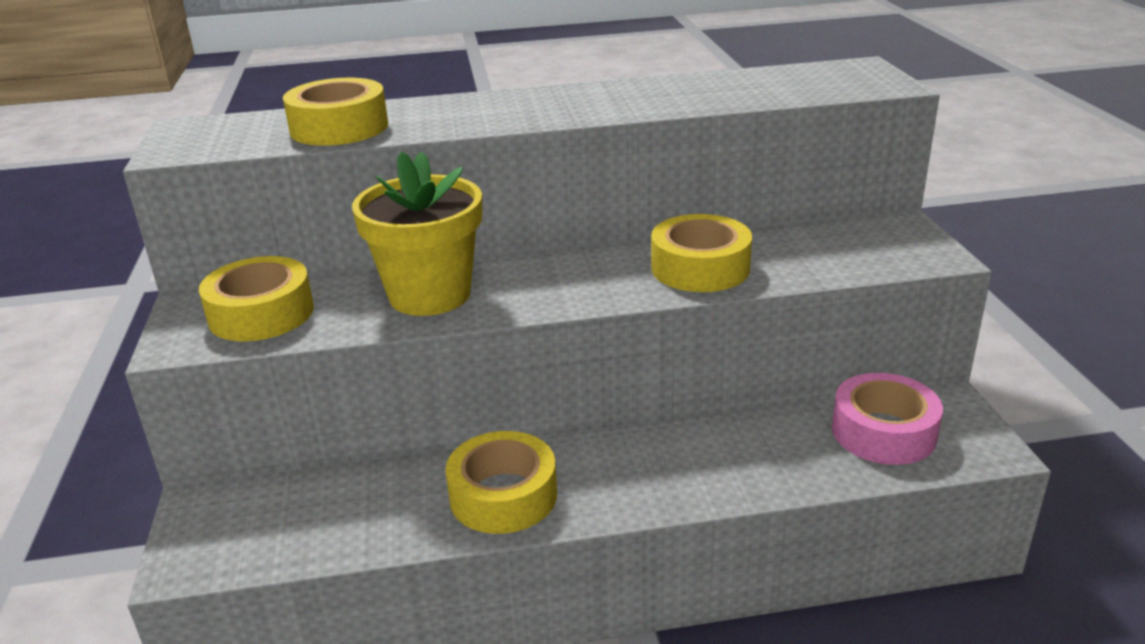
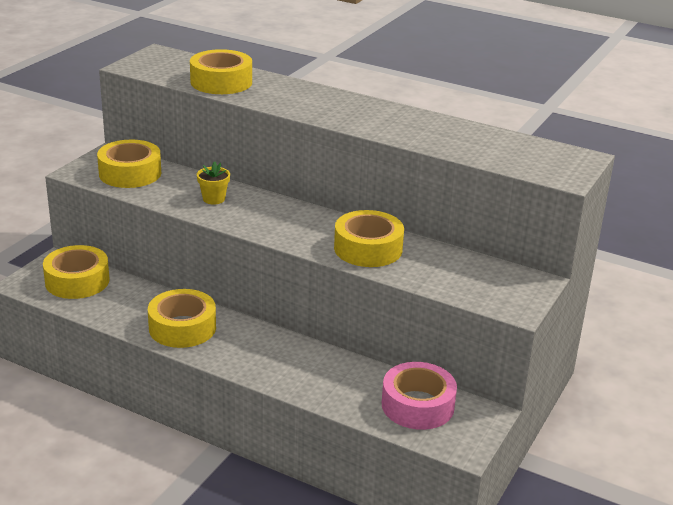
camera: 35 degrees right, 0 degrees up
yellow flower pot [352,151,482,316] -> yellow flower pot [197,161,230,205], size x0.43
none -> yellow tape [43,245,110,299]

